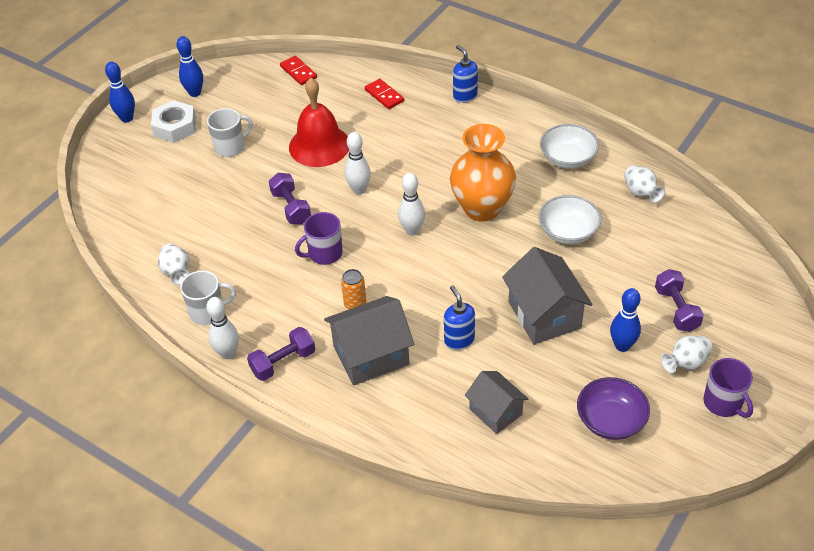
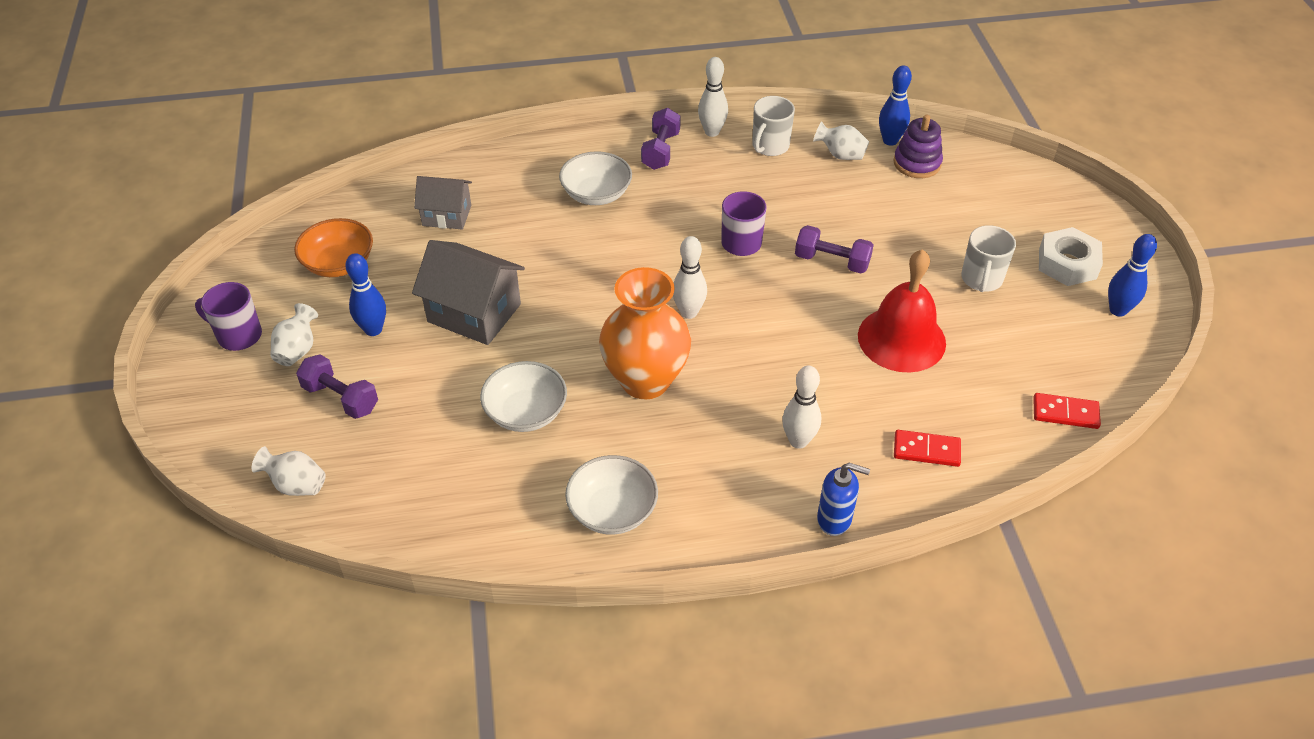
camera: 135 degrees right, 0 degrees up
blue bowling pin [105,62,135,122] -> blue bowling pin moved to [879,65,912,146]
grey house [324,296,414,385] -> white bowl [559,151,632,205]
orange can [341,269,366,309] -> none
white bowling pin [345,132,371,194] -> white bowling pin moved to [782,366,821,449]
blue soap dispenser [444,286,475,350] -> none
purple bowl [577,377,650,440] -> orange bowl [294,218,373,277]
white vase [624,165,665,203] -> white vase moved to [251,446,326,496]
none -> purple stacking toy [893,115,943,178]

